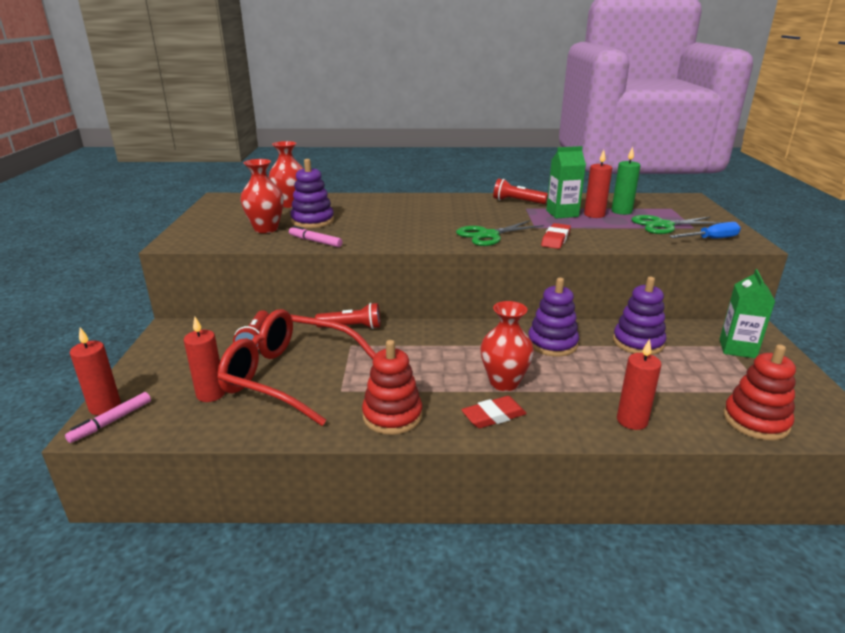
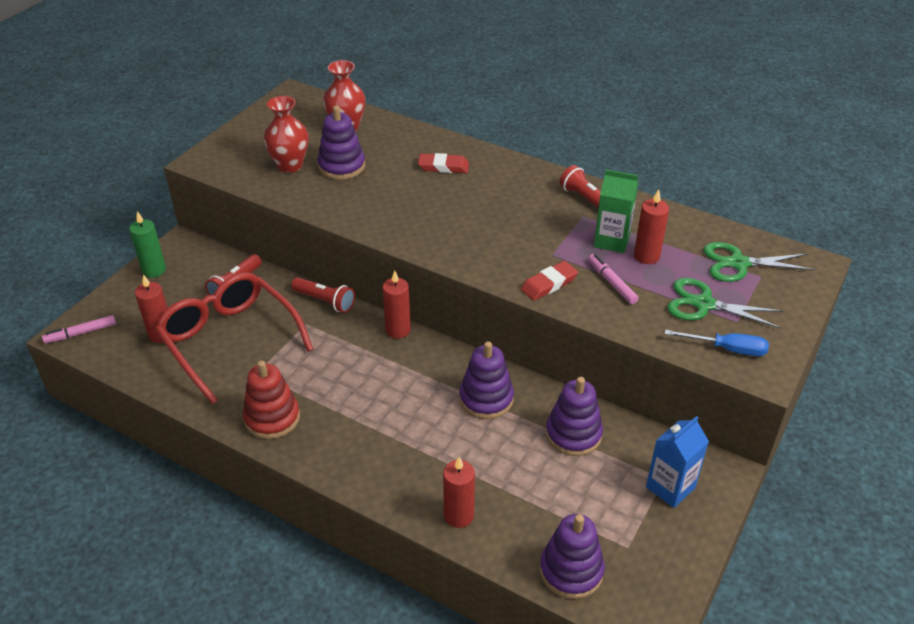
camera: 30 degrees right, 15 degrees up
red candle [70,327,121,415] -> red candle moved to [383,270,411,339]
pink marker [289,226,343,247] -> pink marker moved to [588,254,639,304]
green scissors [456,220,544,246] -> green scissors moved to [703,242,816,282]
red eraser [461,396,527,428] -> red eraser moved to [418,153,469,173]
red vase [480,301,534,391] -> none
green candle [612,147,641,215] -> green candle moved to [129,211,166,278]
green carton [720,269,775,358] -> blue carton [646,416,709,508]
red stacking toy [723,344,796,441] -> purple stacking toy [540,514,605,599]

